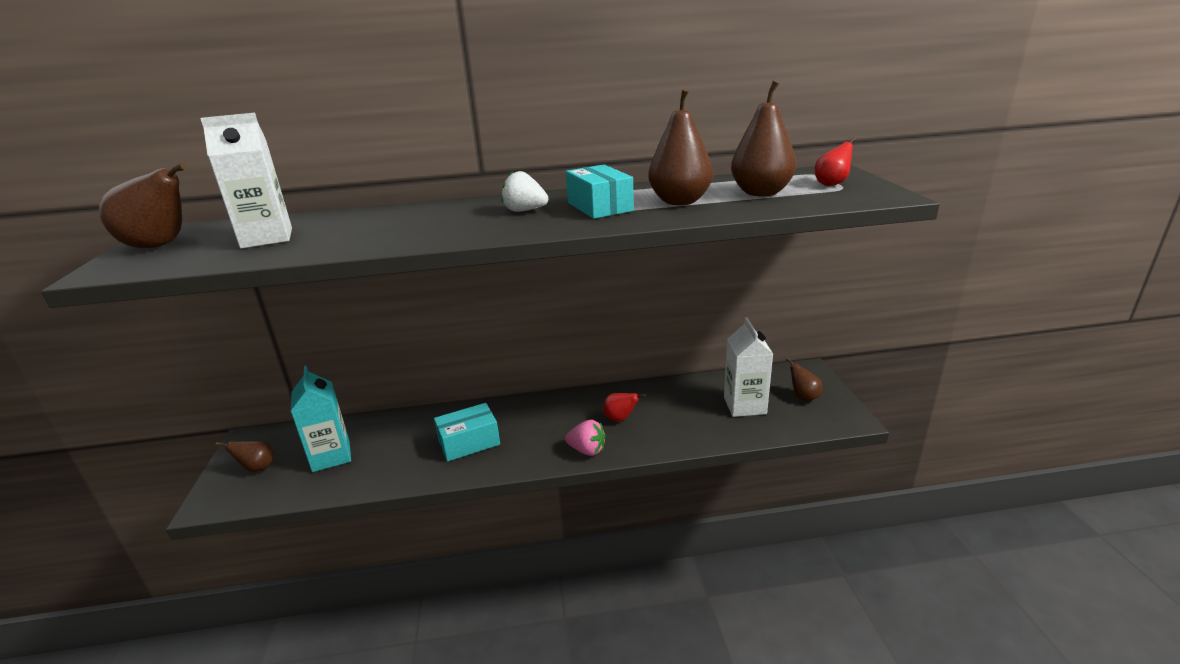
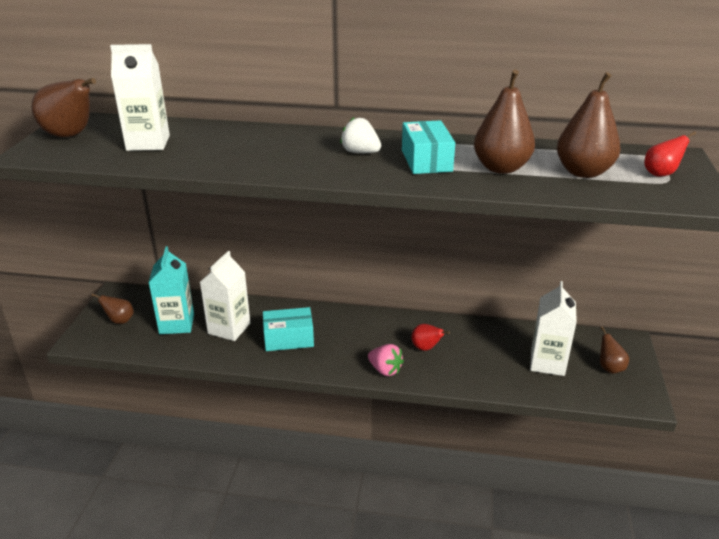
camera: 15 degrees right, 5 degrees up
none -> white carton [200,251,250,341]

